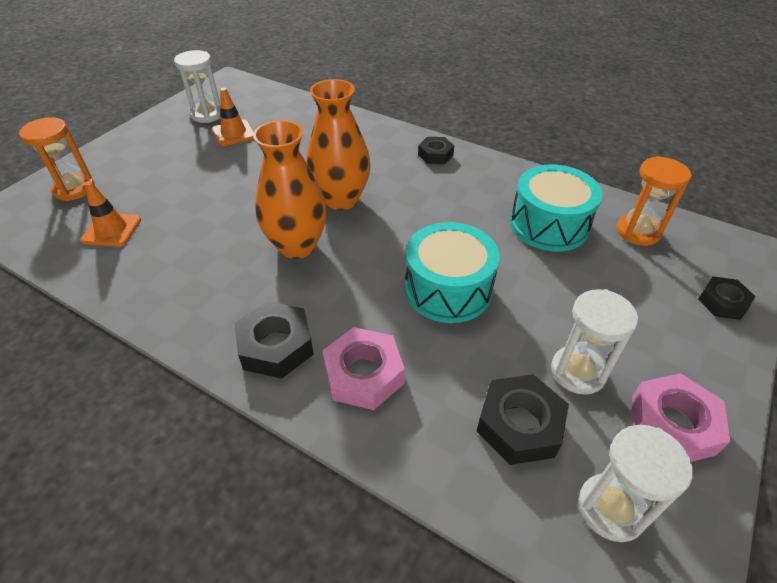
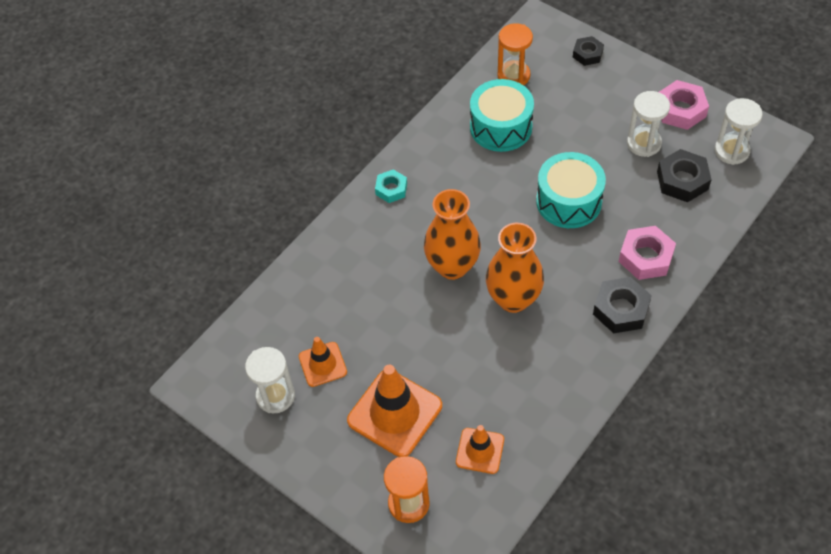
camera: 80 degrees left, 10 degrees up
black nut [418,137,454,164] -> turquoise nut [375,169,407,203]
none -> orange traffic cone [347,365,442,457]

